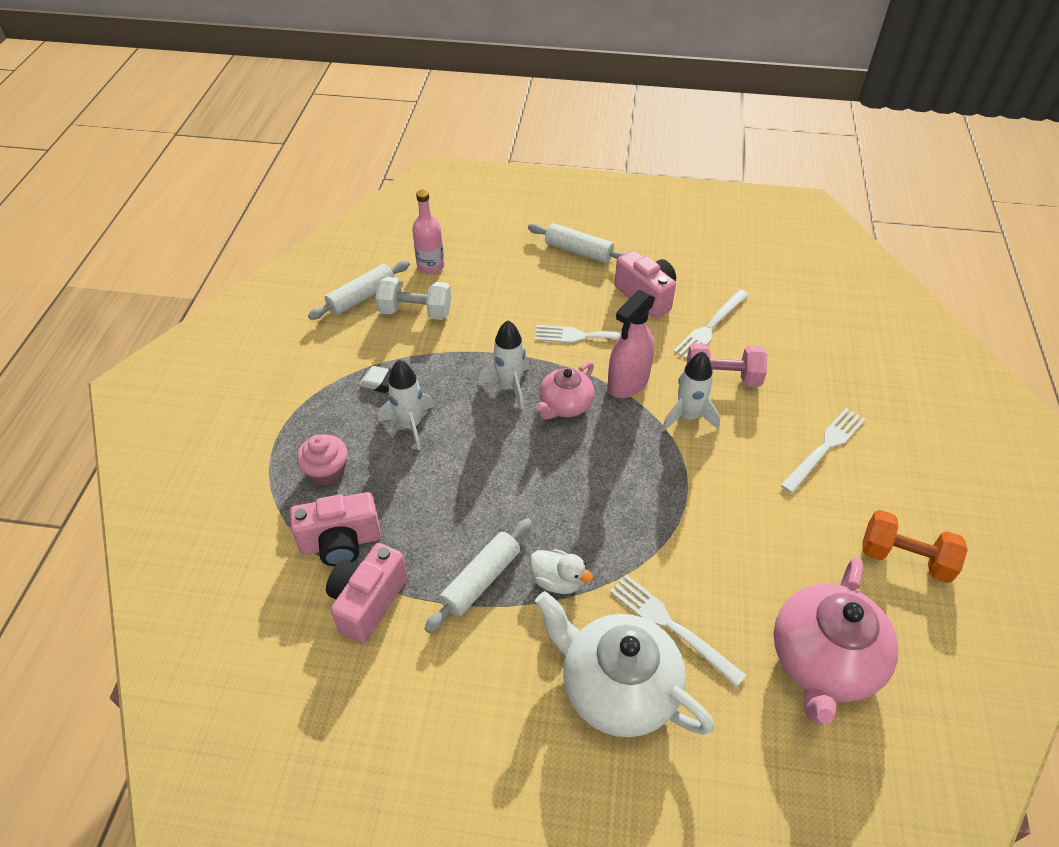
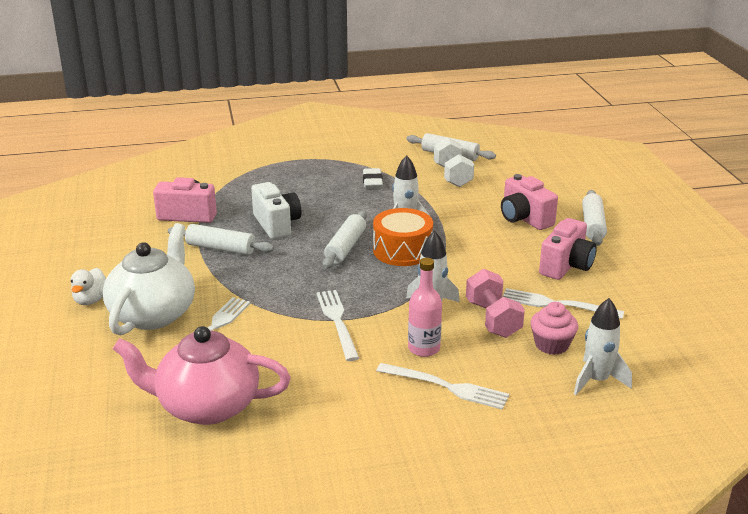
camera: 70 degrees right, 20 degrees down
pink camera [290,492,381,566] -> pink camera moved to [501,174,558,230]
pink cupcake [297,434,347,486] -> pink cupcake moved to [530,302,578,355]
white rocket [378,360,434,450] -> white rocket moved to [574,298,632,395]
pink bottle [412,190,444,274] -> pink bottle moved to [408,258,442,357]
white duck [530,549,593,594] -> white duck moved to [71,268,106,305]
white fork [535,325,654,343] -> white fork moved to [316,290,359,361]
pink teapot [536,362,594,419] -> orange drum [373,208,433,266]
pink spray bottle [607,290,655,398] -> none
orange dumbbell [862,510,968,583] -> none
none -> white camera [251,182,301,239]
none -> white rolling pin [323,211,367,269]

